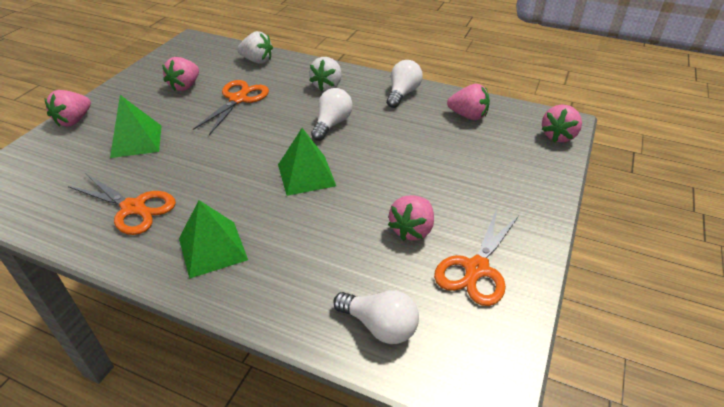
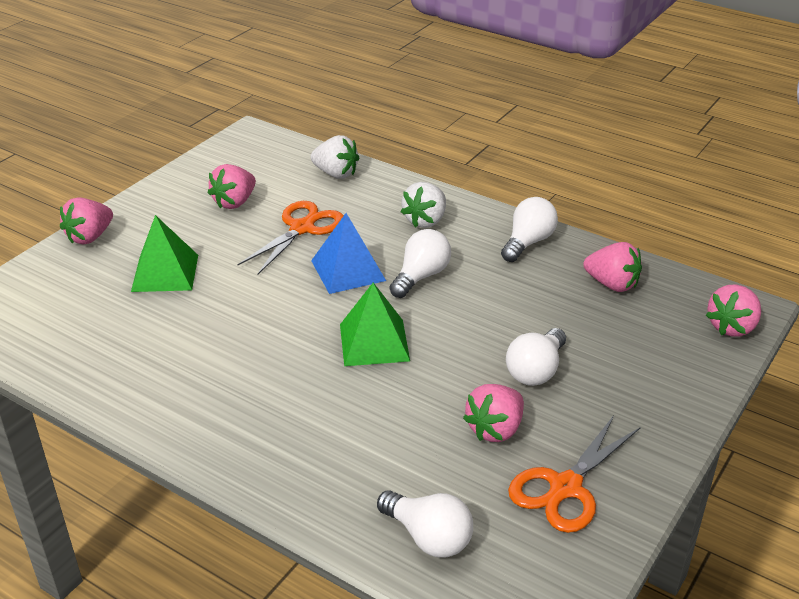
camera: 10 degrees right, 5 degrees down
orange scissors [68,173,176,235] -> none
green pyramid [179,200,248,279] -> none
none -> blue pyramid [311,213,386,294]
none -> white light bulb [506,328,566,386]

